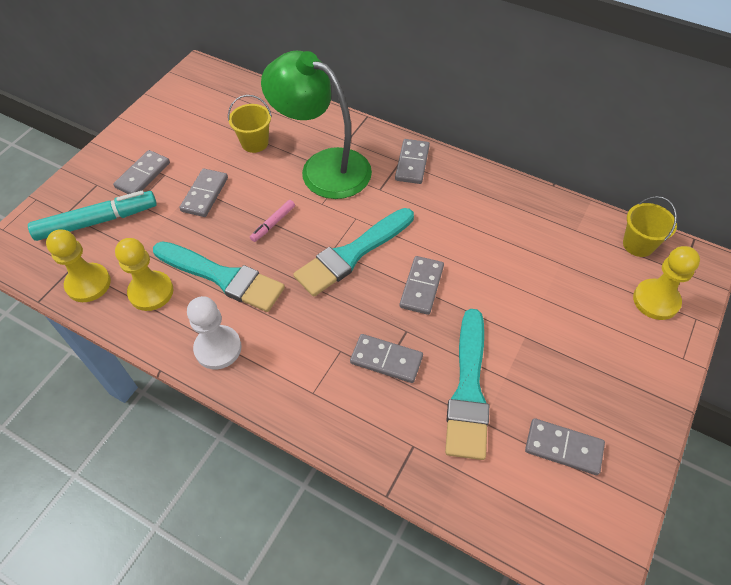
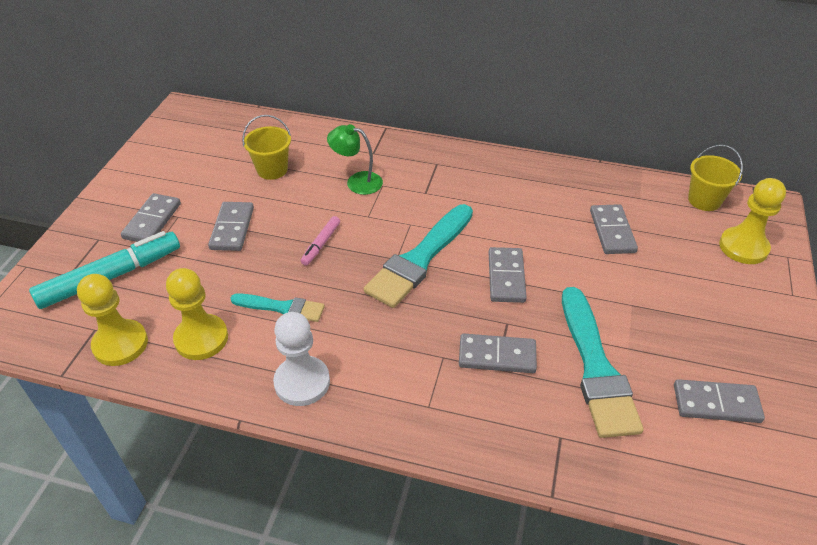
camera: 15 degrees left, 10 degrees down
turquoise brush [153,241,285,312] -> turquoise brush [230,293,325,322], size x0.56
green lamp [261,51,372,199] -> green lamp [327,124,383,195], size x0.47
grey domino [395,139,430,184] -> grey domino moved to [590,204,638,254]

